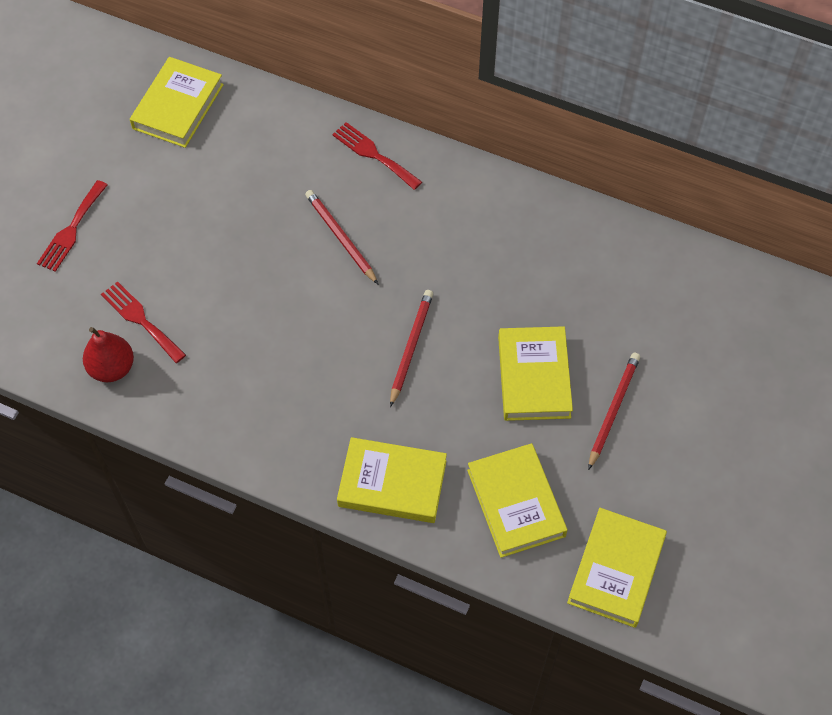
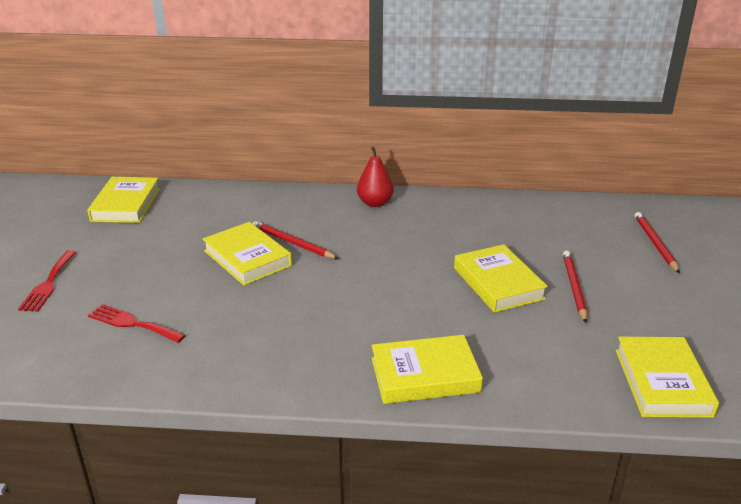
camera: 20 degrees left, 30 degrees down
red pear [83,327,134,382] -> red pear moved to [357,146,394,207]
red fork [332,122,422,190] -> none
red pencil [390,290,433,407] -> red pencil moved to [635,212,680,273]
yellow book [467,443,568,558] -> yellow book moved to [203,222,292,285]

